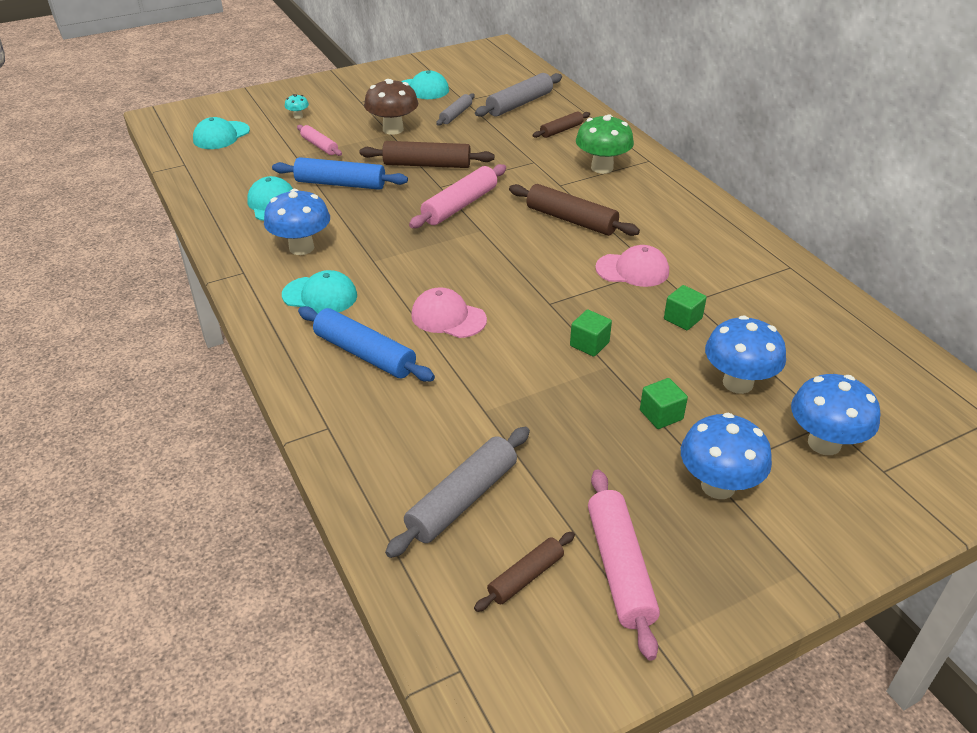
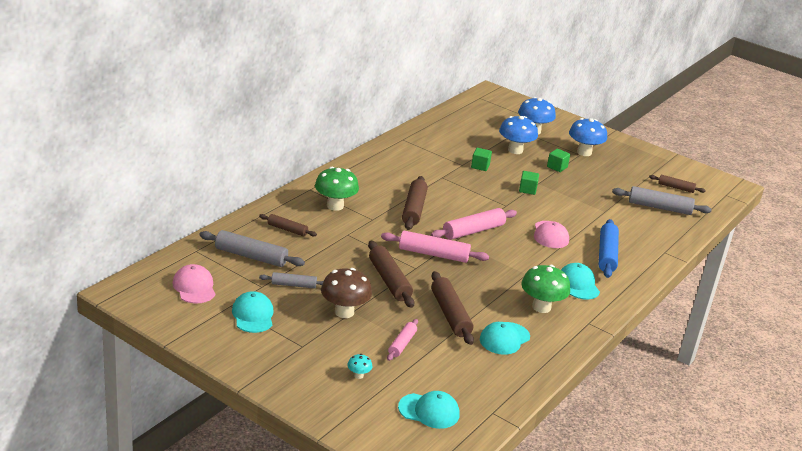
camera: 120 degrees left, 10 degrees down
blue mushroom [264,189,330,255] -> green mushroom [521,265,570,313]
blue rolling pin [272,157,408,190] -> brown rolling pin [431,271,474,345]
pink rolling pin [588,469,660,661] -> pink rolling pin moved to [431,208,517,240]
pink cap [595,245,669,287] -> pink cap moved to [172,264,216,304]

